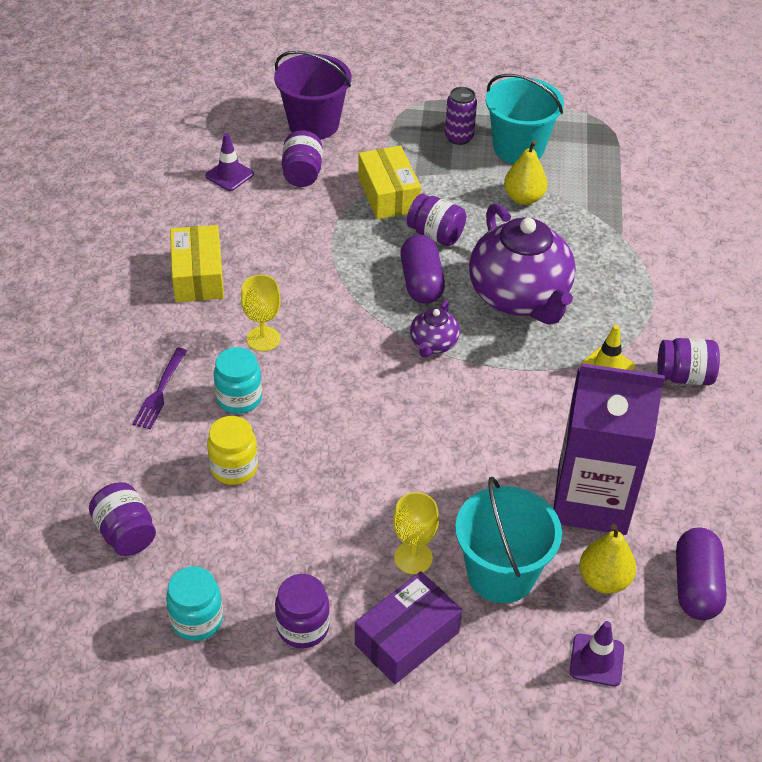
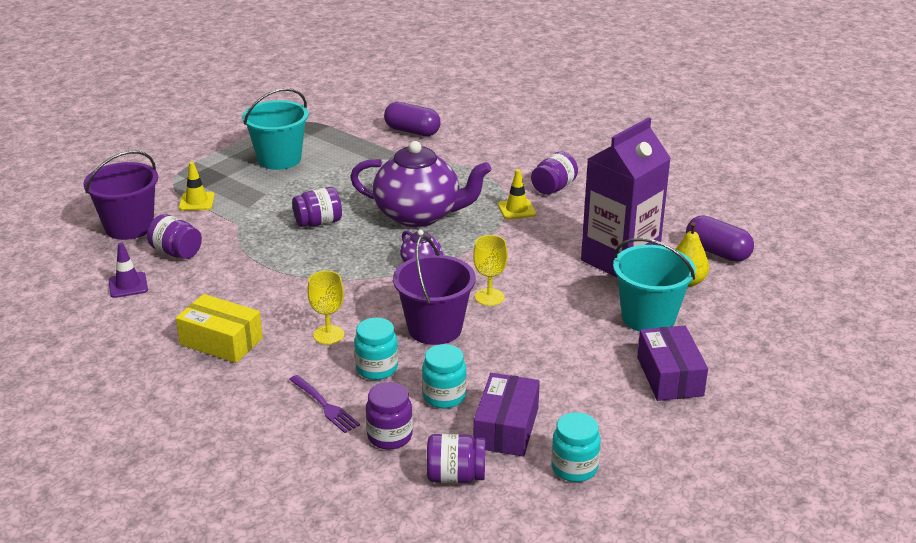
camera: 55 degrees left, 15 degrees down
yellow jar [207,416,258,485] -> turquoise jar [422,344,467,409]
purple jar [275,574,330,649] -> purple jar moved to [366,382,413,449]
yellow box [358,146,421,220] -> none
yellow goblet [393,492,439,574] -> yellow goblet moved to [473,235,508,306]
purple capsule [400,235,445,304] -> purple capsule moved to [384,102,440,136]
purple can [445,87,477,145] -> none
yellow pear [504,140,547,205] -> none
purple traffic cone [570,621,624,686] -> none
none -> yellow traffic cone [179,162,215,211]
none -> purple bucket [393,235,476,345]
none -> purple box [474,373,540,456]

